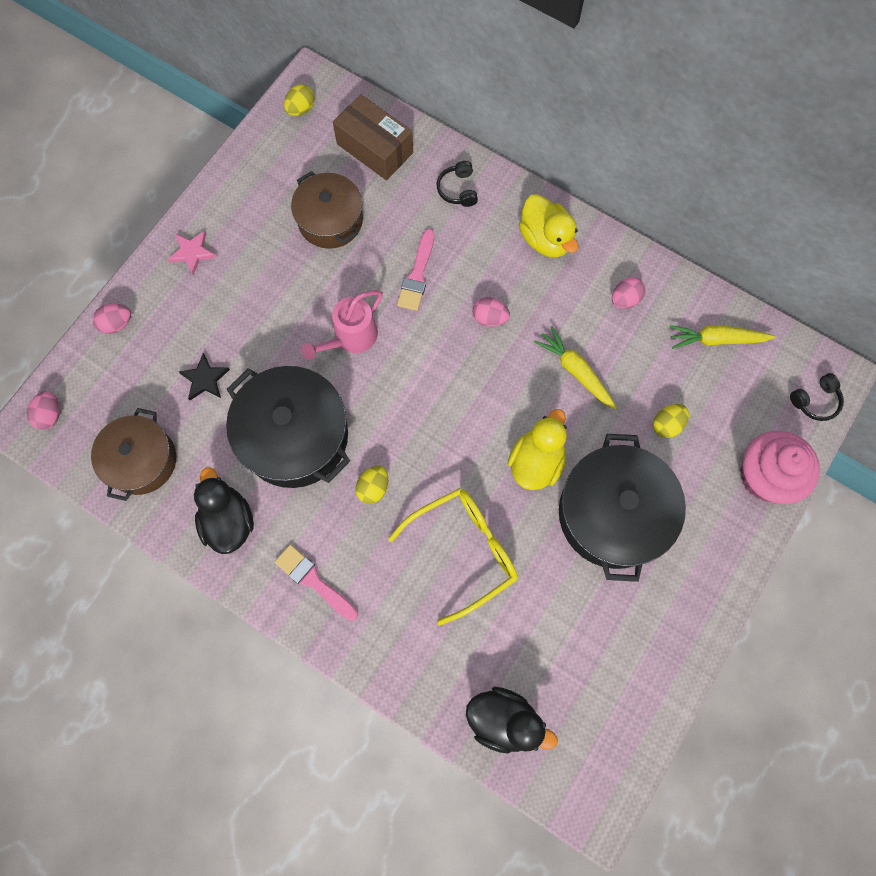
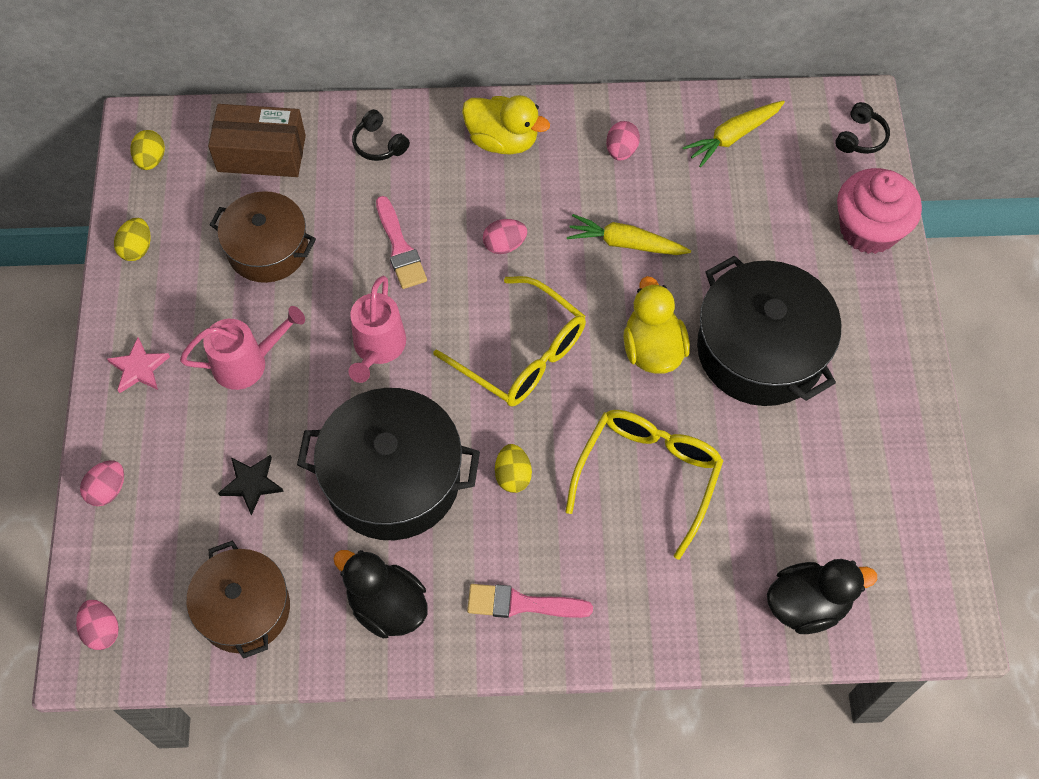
camera: 35 degrees left, 10 degrees down
yellow egg [653,404,689,438] -> yellow egg moved to [114,218,151,261]
none -> pink watering can [180,306,305,390]
none -> yellow glasses [433,276,586,406]

